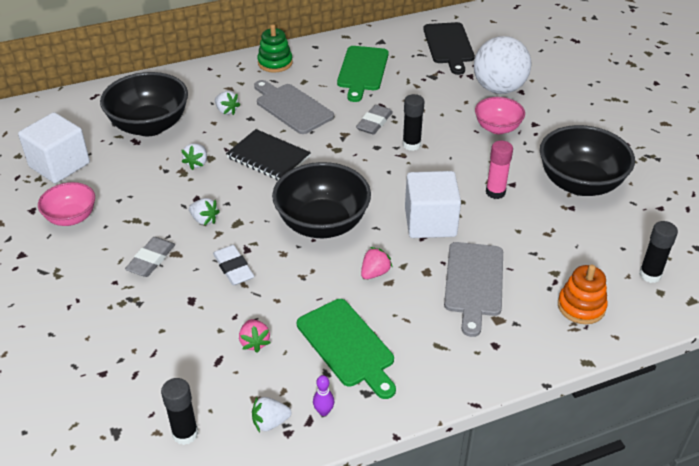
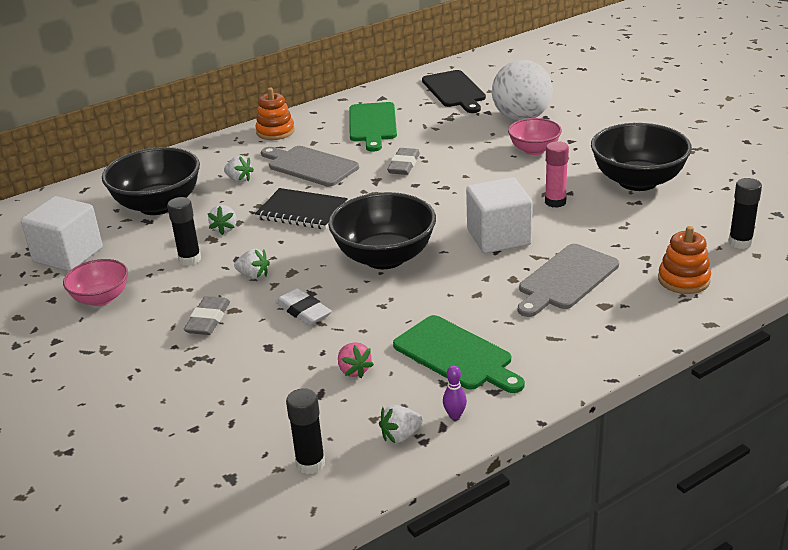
camera: 10 degrees left, 10 degrees down
green stacking toy [257,25,293,73] -> orange stacking toy [255,88,295,140]
pink strawberry [361,247,392,279] -> none
black glue stick [402,94,425,151] -> black glue stick moved to [167,197,201,266]
grey cutting board [444,242,503,337] -> grey cutting board turned 45 degrees clockwise [518,244,619,317]

